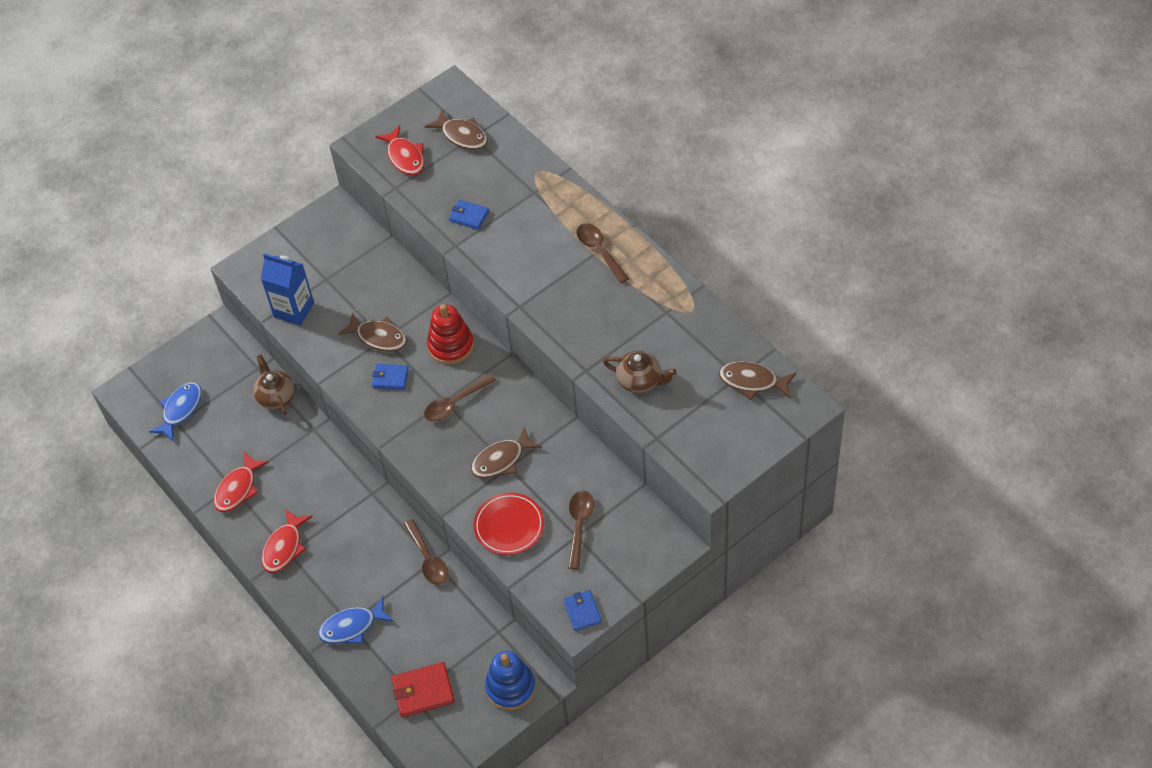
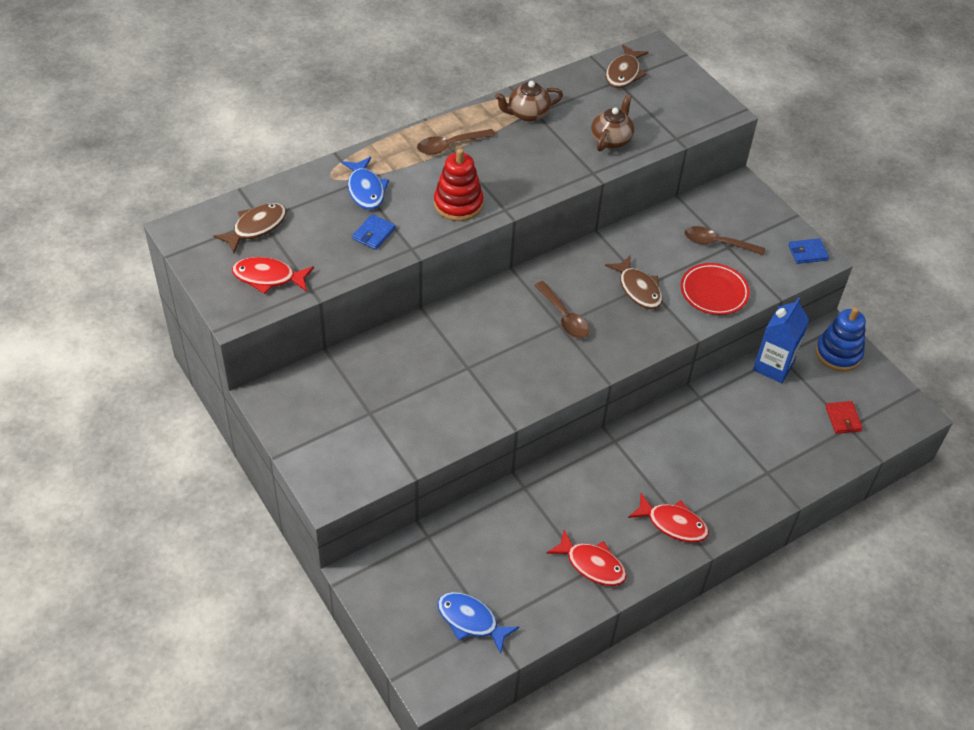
camera: 90 degrees left, 5 degrees down
brown teapot [253,355,295,415] -> brown teapot moved to [495,81,563,122]
blue carton [261,253,314,326] -> blue carton moved to [753,297,809,383]
blue fish [318,597,394,644] -> blue fish moved to [341,157,389,210]
brown fish [338,312,407,352] -> none
blue wallet [372,364,409,390] -> none
red fish [375,125,425,176] -> red fish turned 150 degrees counterclockwise [232,257,314,294]
red wallet [392,662,455,717] -> red wallet [825,401,863,434], size x0.65
brown spoon [404,519,448,585] -> none
red stacking toy [427,304,474,365] -> red stacking toy moved to [434,148,484,221]

